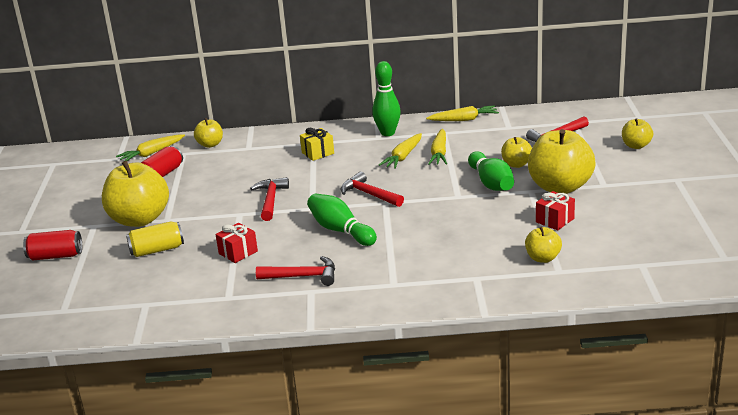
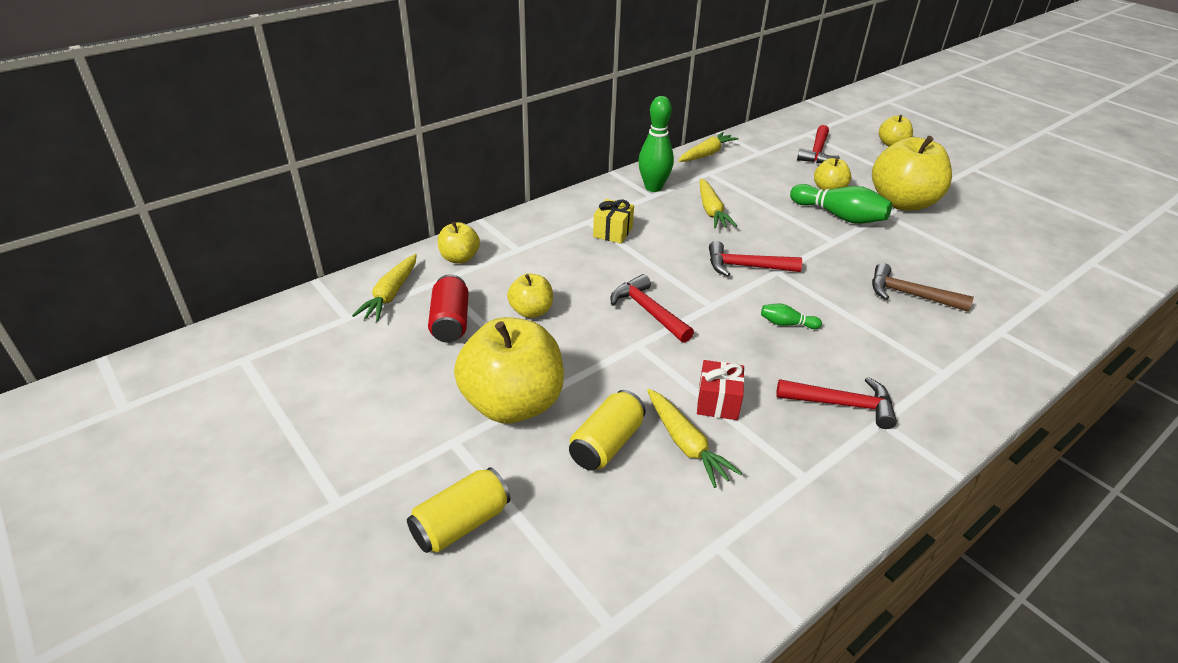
camera: 40 degrees left, 10 degrees up
red can [23,230,82,260] -> yellow can [407,467,511,553]
red hammer [256,256,335,286] -> red hammer turned 45 degrees clockwise [776,377,897,429]
green bowling pin [307,194,377,246] -> green bowling pin [761,304,822,329], size x0.50
yellow carrot [428,129,447,165] -> yellow carrot moved to [647,389,742,488]
yellow apple [525,227,562,263] -> yellow apple moved to [507,273,553,318]
red gift [536,191,575,231] -> none
none -> brown hammer [872,263,974,312]

